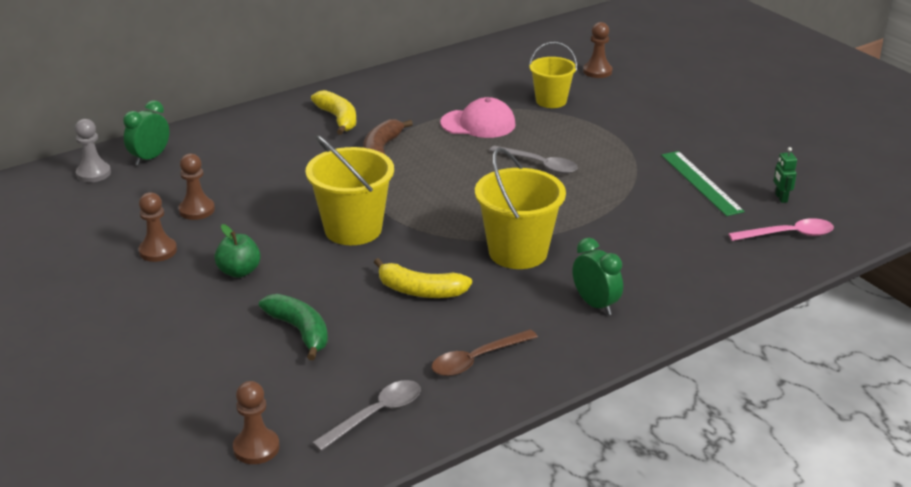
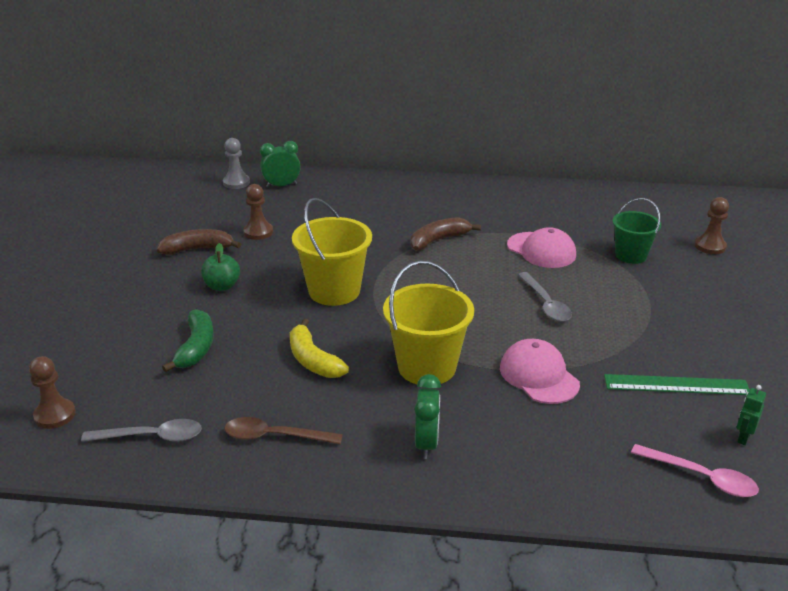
camera: 40 degrees right, 0 degrees up
brown pawn [138,192,177,262] -> brown banana [157,229,241,255]
yellow banana [311,90,356,135] -> none
yellow bucket [529,42,577,108] -> green bucket [613,198,661,264]
green ruler [661,151,745,216] -> green ruler turned 75 degrees clockwise [604,374,750,395]
none -> pink cap [500,339,580,404]

